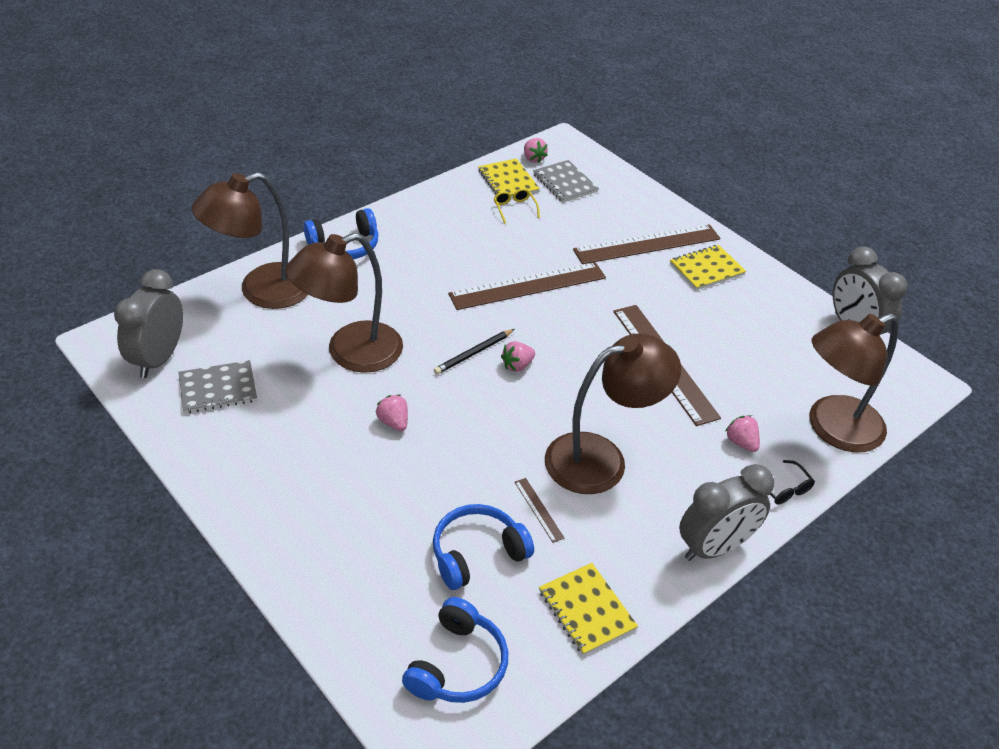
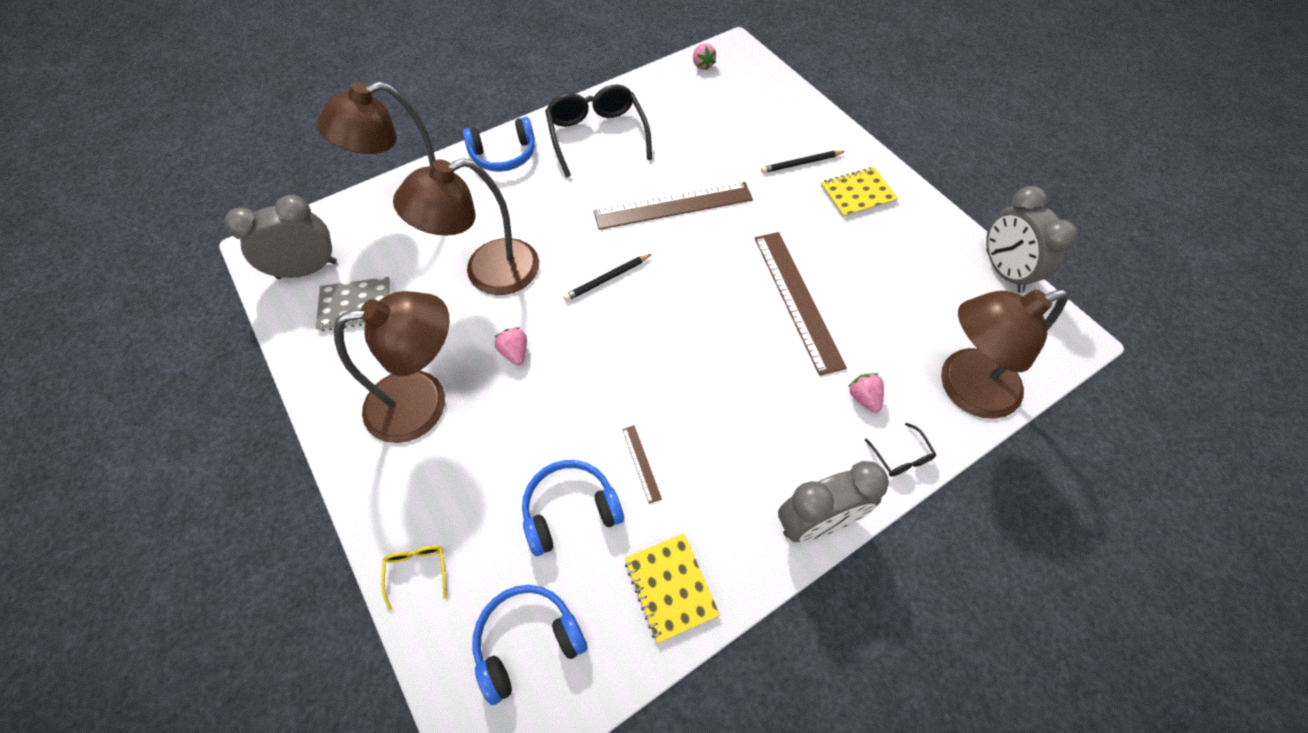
camera: 10 degrees right, 15 degrees up
grey clock [114,269,183,378] -> grey clock turned 45 degrees clockwise [224,195,337,279]
blue headphones [402,597,508,703] -> blue headphones turned 150 degrees counterclockwise [472,585,588,705]
yellow notebook [478,159,540,198] -> none
yellow glasses [494,188,540,224] -> yellow glasses moved to [381,546,447,611]
pink strawberry [501,341,535,372] -> none
grey notebook [533,160,599,202] -> none
brown lamp [545,333,681,494] -> brown lamp moved to [334,291,449,443]
brown ruler [573,224,720,264] -> black pencil [761,151,845,173]
none -> black glasses [545,85,652,177]

